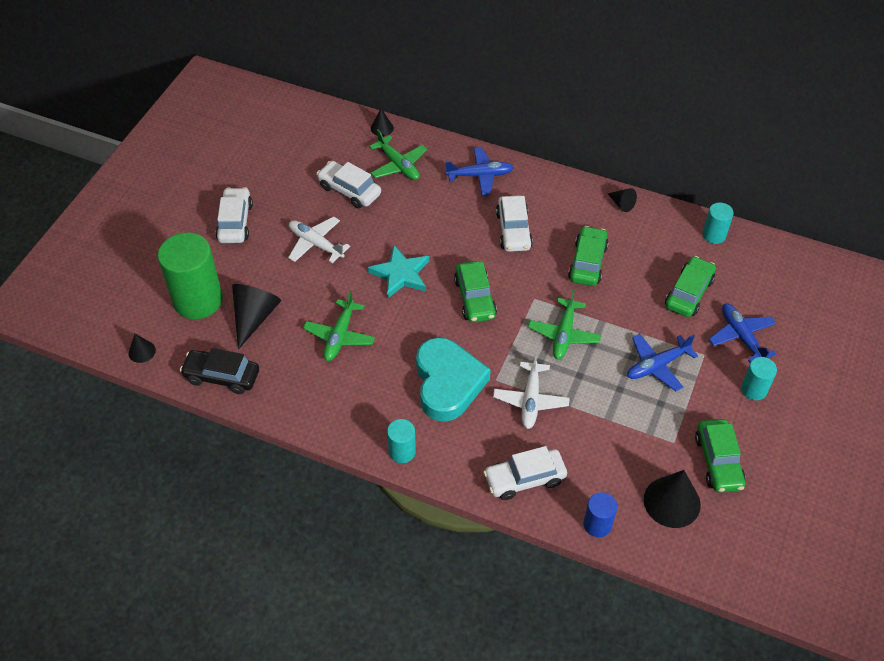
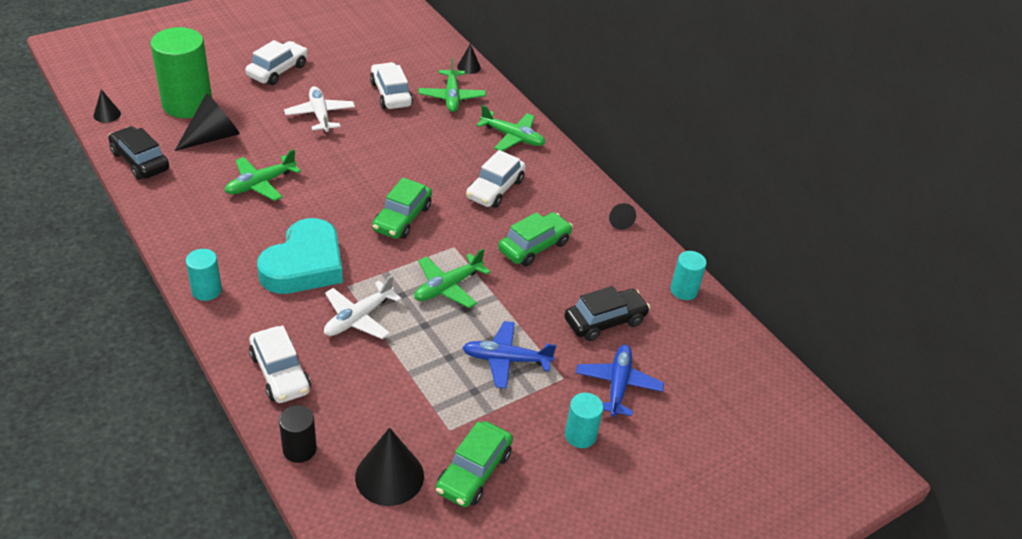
camera: 30 degrees right, 10 degrees down
turquoise star [367,245,429,299] -> none
blue plane [445,147,514,195] -> green plane [476,105,545,151]
white car [483,446,567,500] -> white car turned 135 degrees counterclockwise [249,326,311,403]
blue cylinder [584,492,617,537] -> black cylinder [279,405,317,463]
green car [665,256,716,317] -> black car [564,286,650,341]

